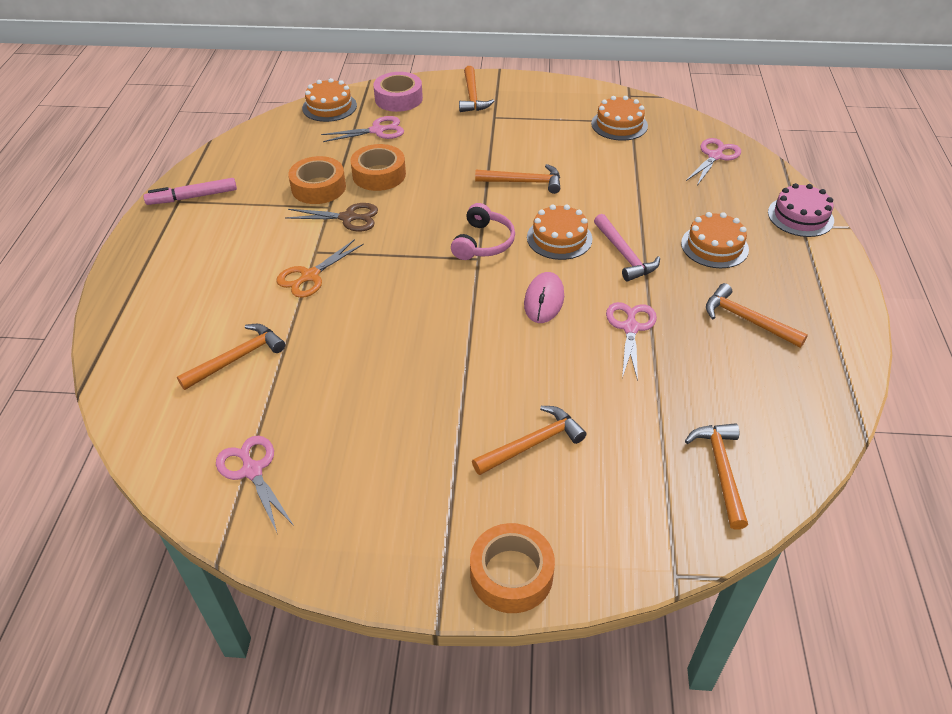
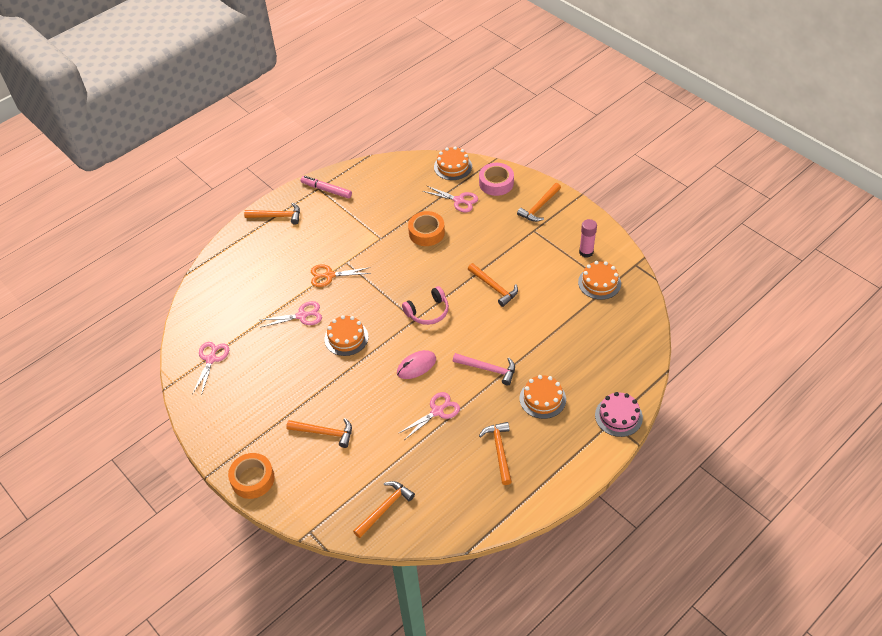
camera: 45 degrees right, 5 degrees up
orange hammer [177,324,285,390] -> orange hammer moved to [244,203,300,225]
brown scissors [285,203,378,232] -> none
orange tape [288,156,346,204] -> none
orange cake [527,204,593,260] -> orange cake moved to [325,315,368,356]
pink hammer [594,214,660,282] -> pink hammer turned 90 degrees counterclockwise [453,353,515,385]
pink scissors [686,138,741,186] -> pink scissors moved to [261,301,322,327]
none -> pink glue stick [579,219,597,258]

